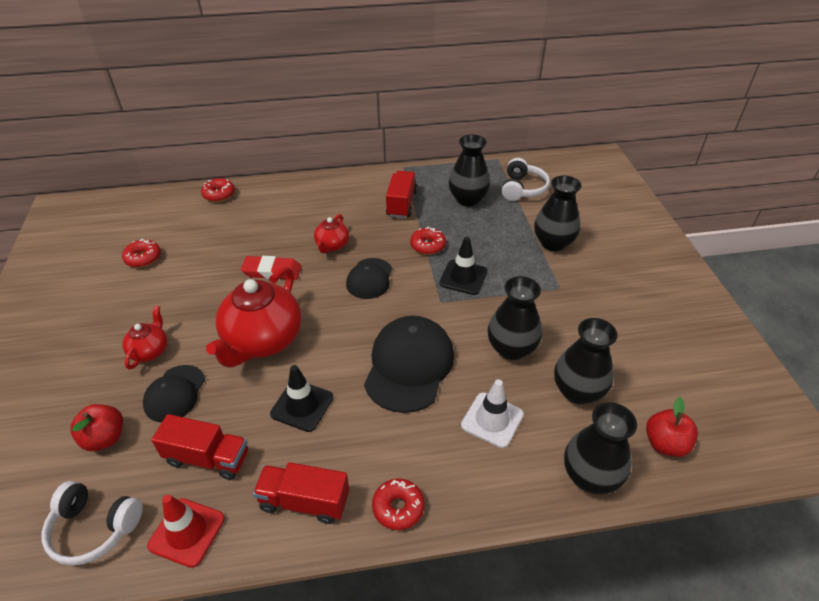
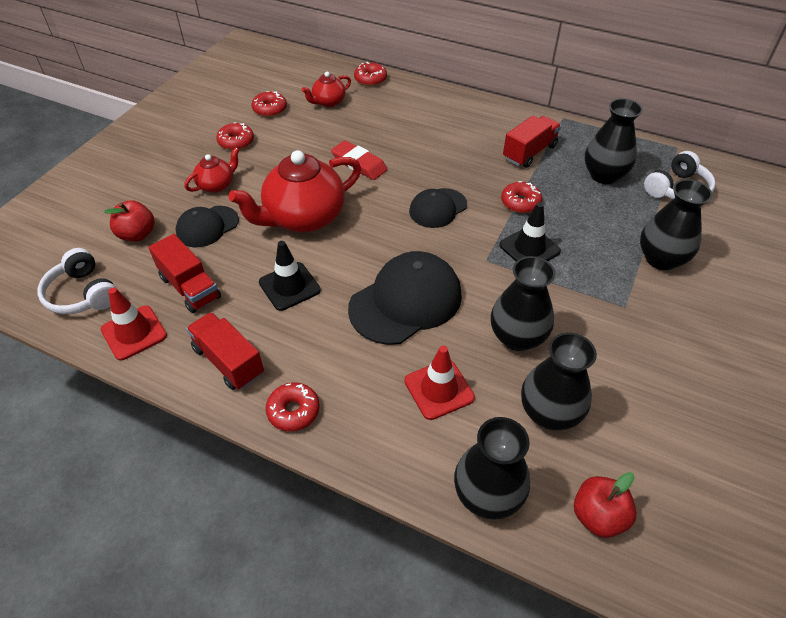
camera: 35 degrees right, 5 degrees up
red teapot [314,214,349,253] -> red teapot moved to [302,72,351,107]
white traffic cone [461,379,524,448] -> red traffic cone [404,346,475,420]
none -> red donut [216,122,254,150]

